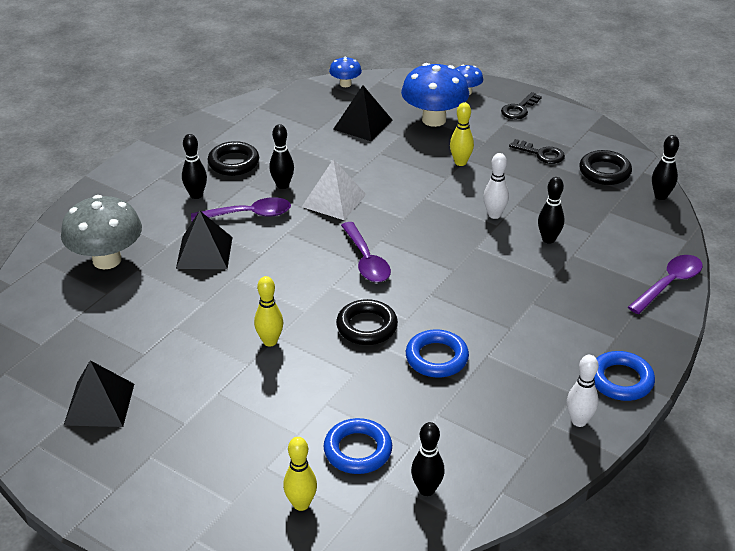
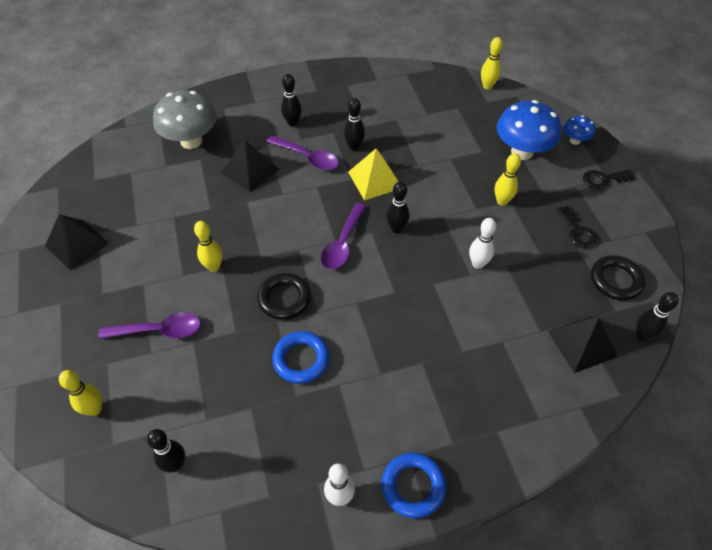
camera: 40 degrees right, 15 degrees up
black ring [207,141,259,176] -> none
white pyramid [302,159,367,220] -> yellow pyramid [348,148,399,200]
blue ring [323,418,392,474] -> none
blue mushroom [329,56,362,87] -> yellow bowling pin [481,37,503,90]
black pyramid [333,85,393,142] -> black pyramid moved to [548,316,618,373]
black bowling pin [538,177,564,244] -> black bowling pin moved to [386,181,410,233]
purple spoon [628,255,703,314] -> purple spoon moved to [98,313,201,339]

